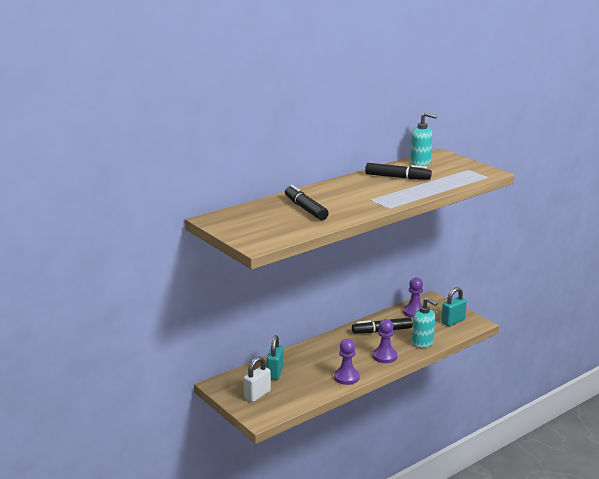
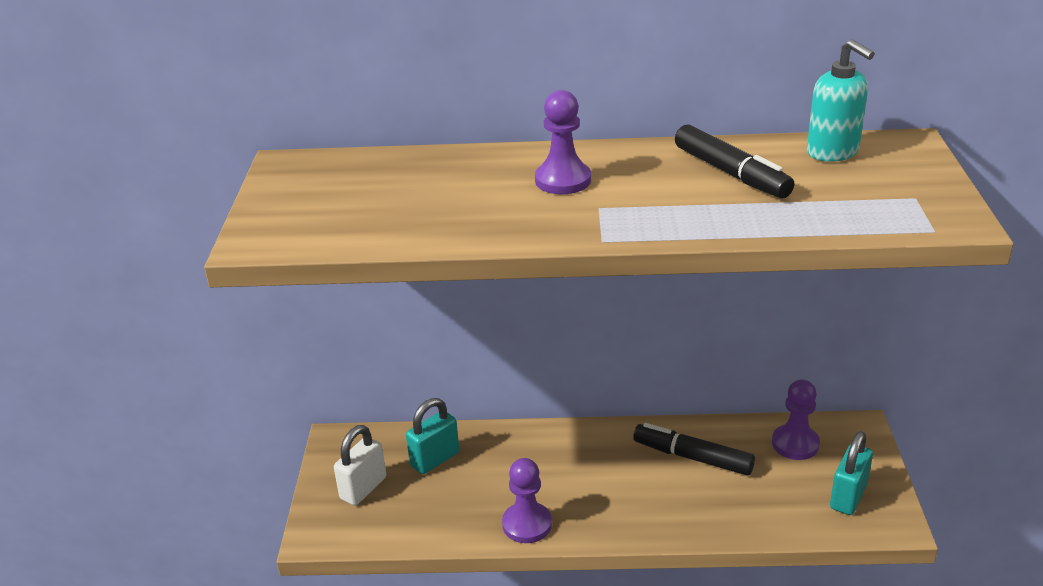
camera: 40 degrees right, 10 degrees up
white padlock [243,356,271,402] -> white padlock turned 45 degrees counterclockwise [334,425,386,505]
black marker [285,185,329,220] -> none
purple pawn [373,319,397,363] -> purple pawn moved to [535,90,591,194]
turquoise soap dispenser [412,298,438,348] -> none
turquoise padlock [441,287,467,326] -> turquoise padlock turned 60 degrees counterclockwise [830,431,873,515]

